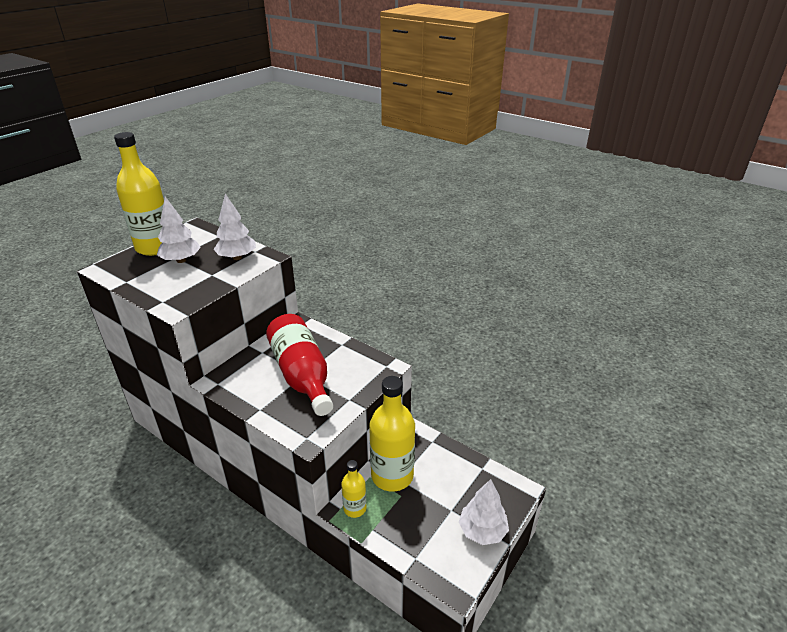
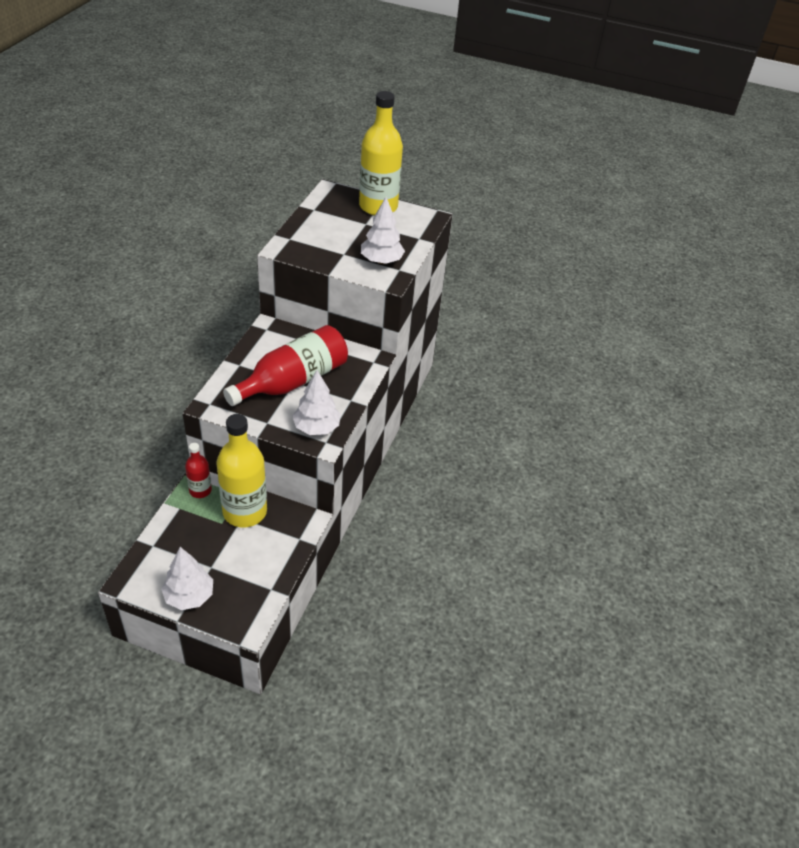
camera: 70 degrees right, 10 degrees up
white tree [157,197,201,263] -> white tree moved to [293,370,341,435]
yellow bottle [341,460,366,518] -> red bottle [185,443,212,498]

